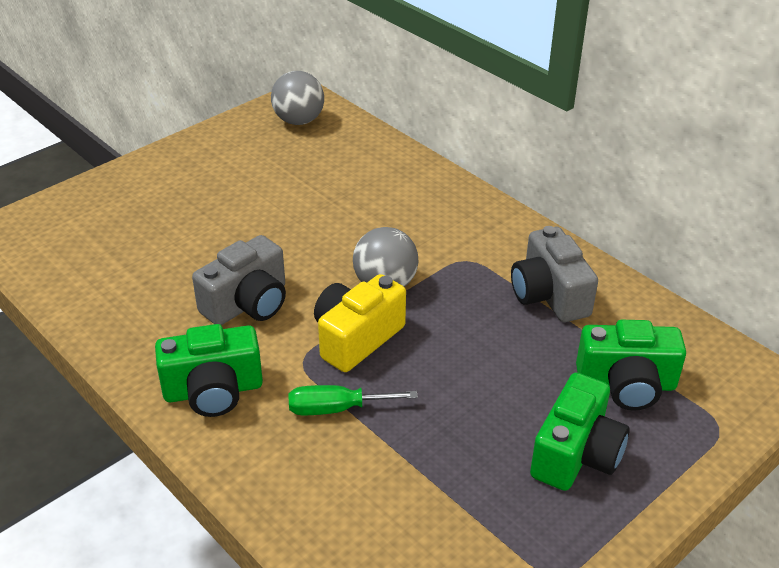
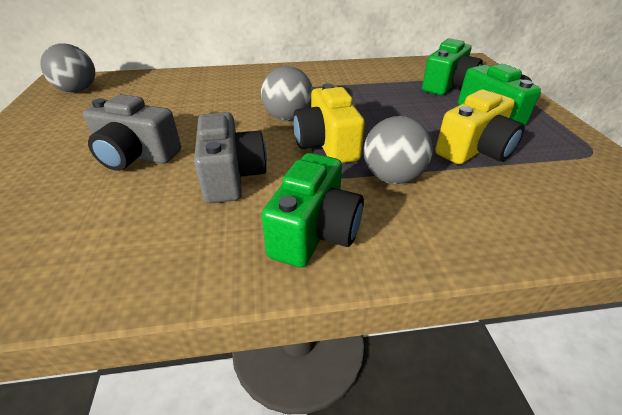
camera: 55 degrees left, 0 degrees up
green screwdriver [289,385,418,415] -> grey ball [364,116,433,184]
grey camera [511,226,598,322] -> grey camera moved to [83,94,181,171]
none -> yellow camera [435,89,525,164]

